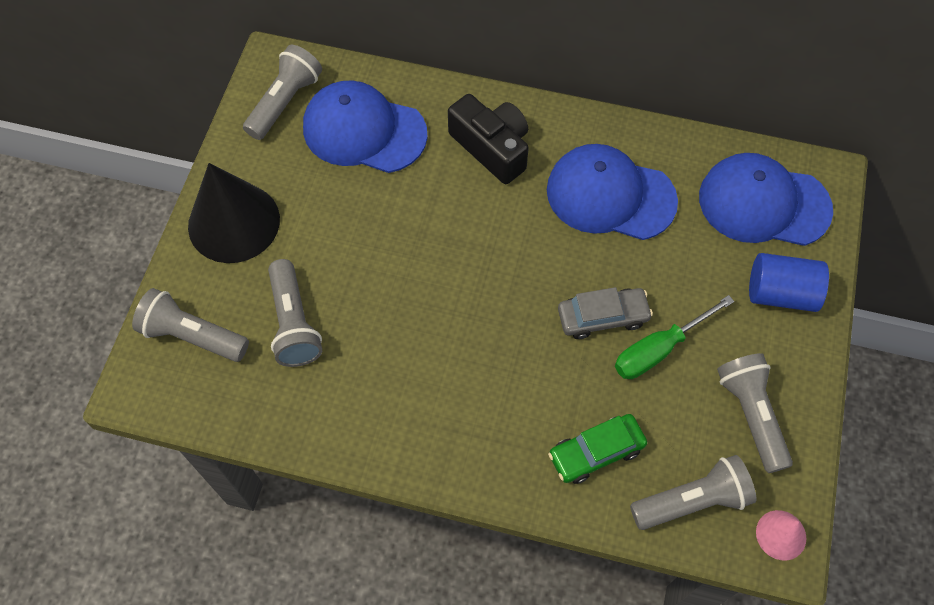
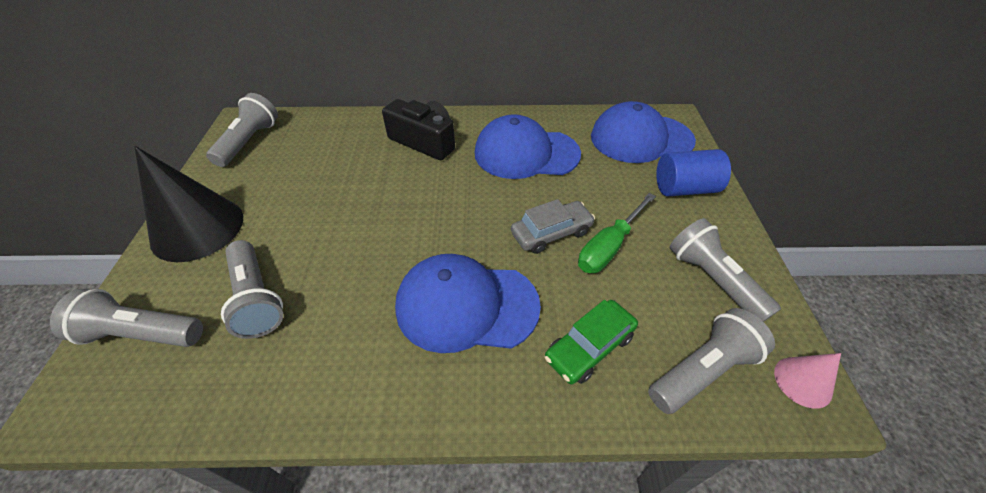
camera: 15 degrees left, 15 degrees down
blue cap [303,80,428,173] -> blue cap moved to [395,254,541,353]

